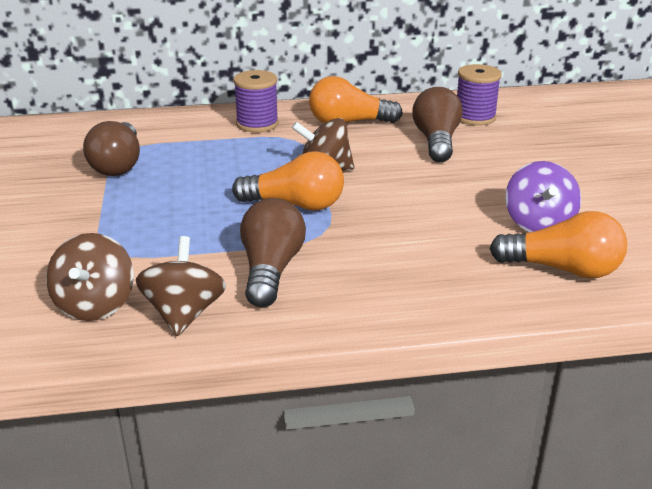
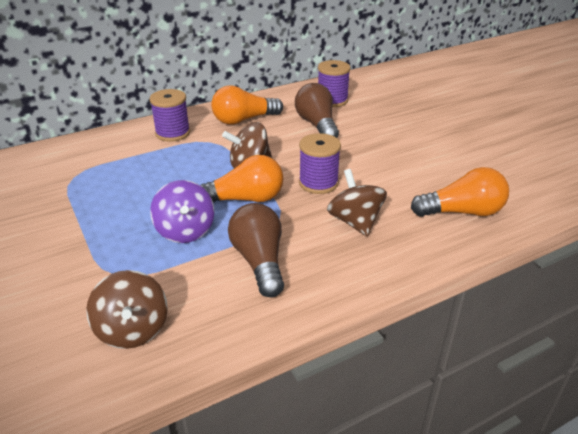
camera: 20 degrees left, 5 degrees up
brown light bulb [83,121,140,176] -> none
brown spinning top [135,236,226,336] -> brown spinning top moved to [327,169,387,237]
purple spinning top [505,161,581,232] -> purple spinning top moved to [150,180,214,243]
none -> purple spool [299,133,341,194]

